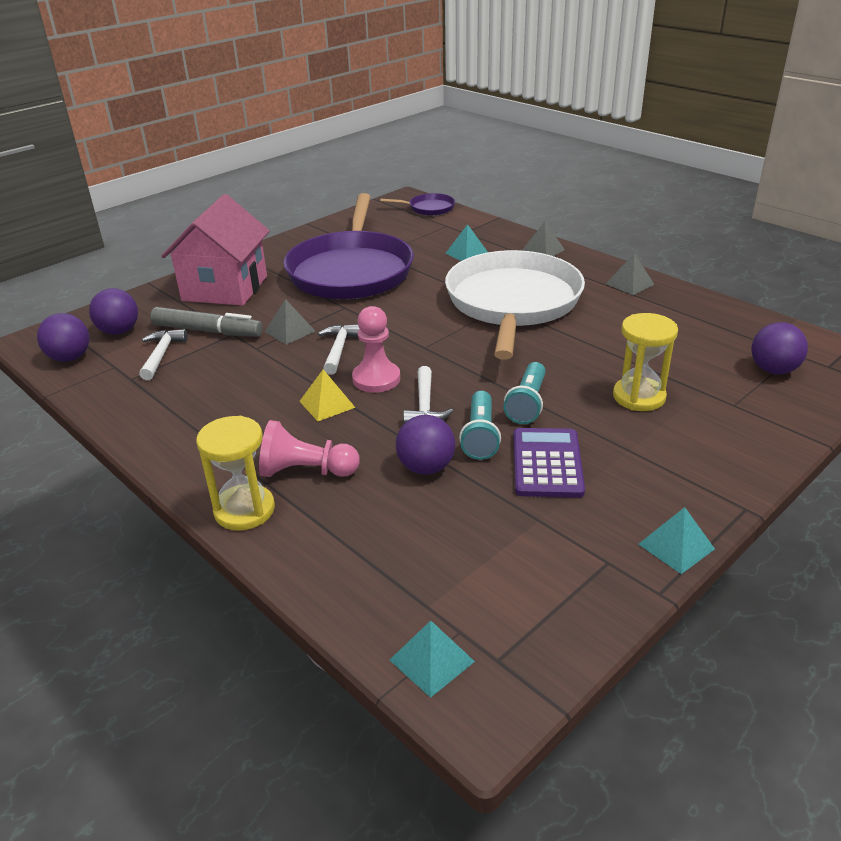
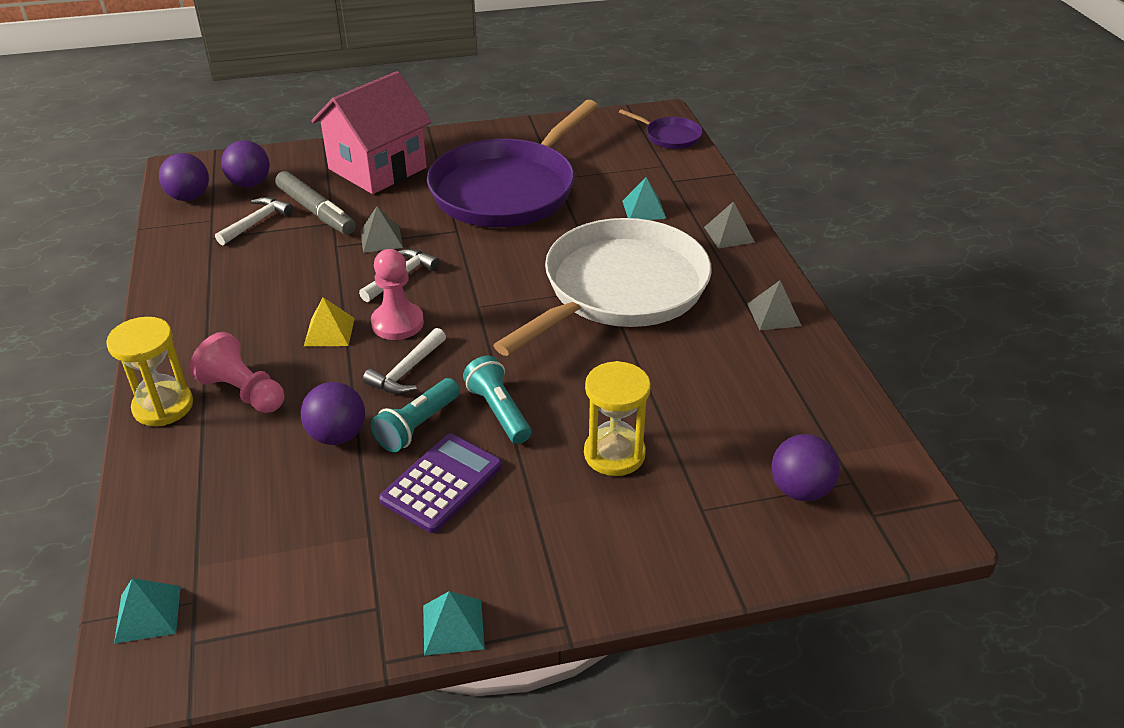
camera: 30 degrees right, 5 degrees up
turquoise flashlight [503,362,546,424] -> turquoise flashlight turned 105 degrees clockwise [463,355,531,444]

